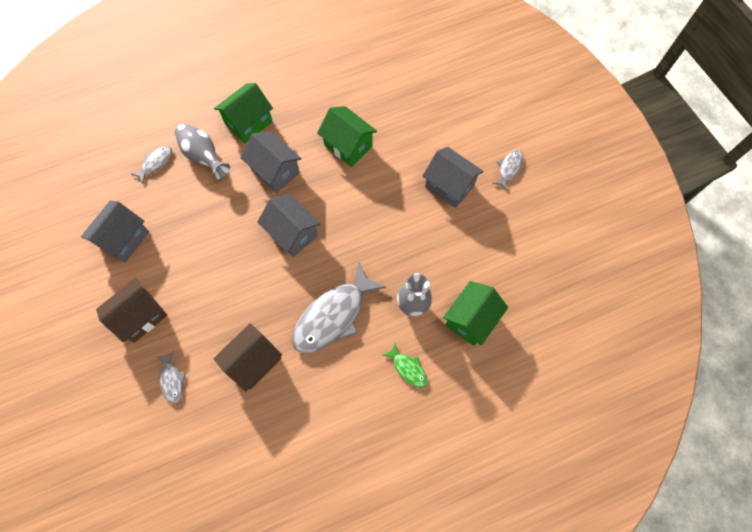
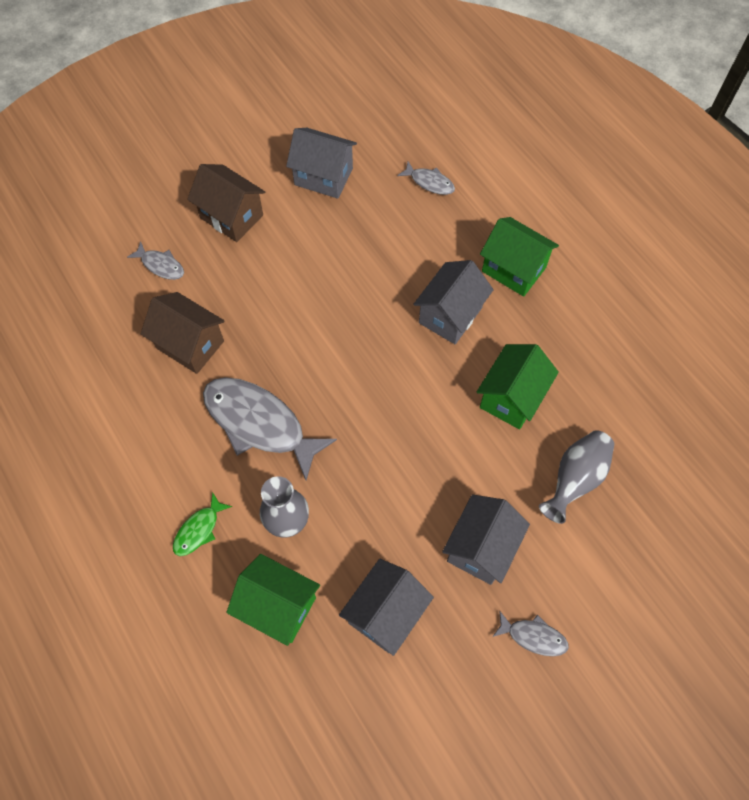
camera: 80 degrees right, 5 degrees down
grey fish [156,350,186,404] -> grey fish turned 120 degrees counterclockwise [127,241,184,280]
grey vase [174,124,230,179] -> grey vase moved to [539,430,614,524]
grey house [257,194,321,257] -> grey house moved to [339,559,434,656]

